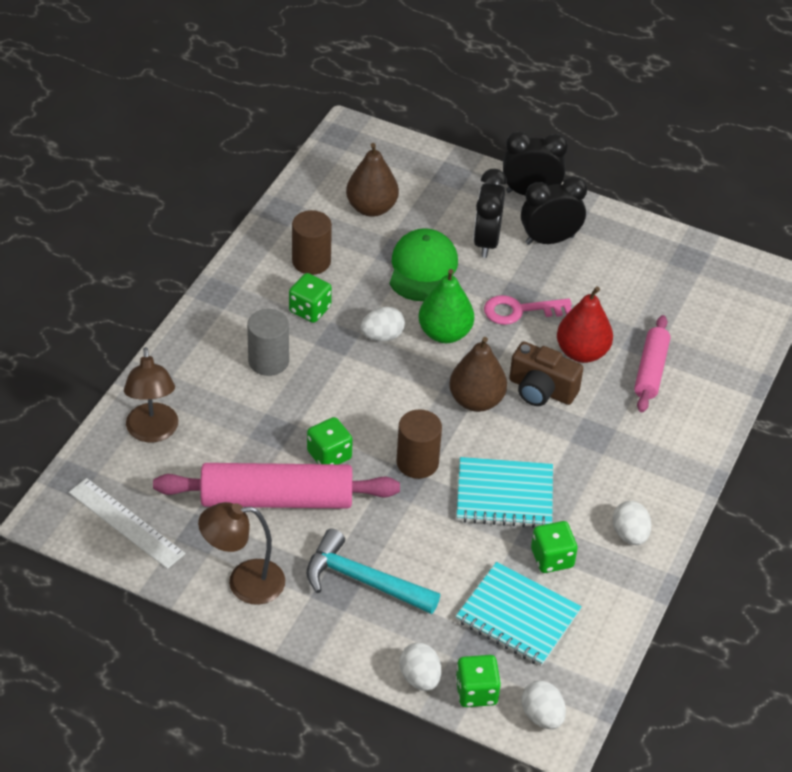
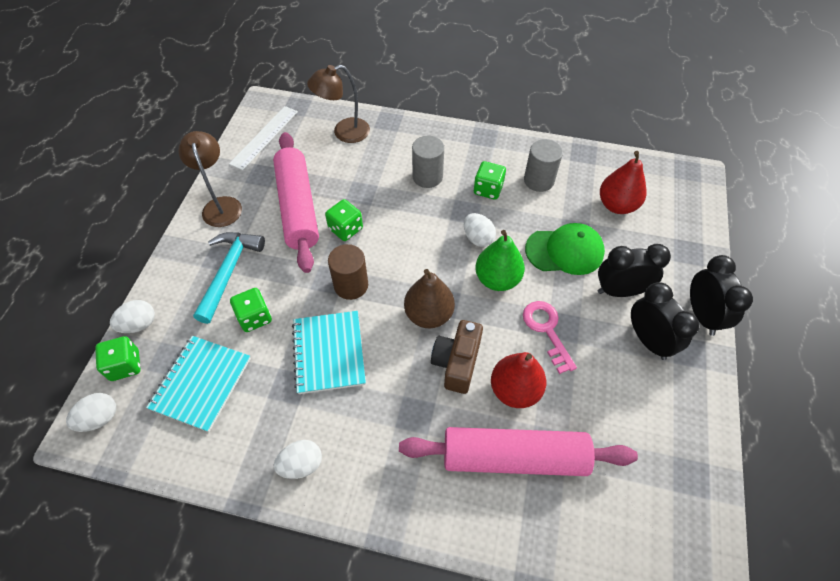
camera: 80 degrees right, 10 degrees up
brown cylinder [292,210,332,275] -> grey cylinder [524,139,563,192]
brown pear [346,143,399,217] -> red pear [600,151,646,214]
green dice [531,521,578,573] -> green dice moved to [230,288,272,332]
pink rolling pin [634,315,670,412] -> pink rolling pin [399,427,638,476], size x1.73

